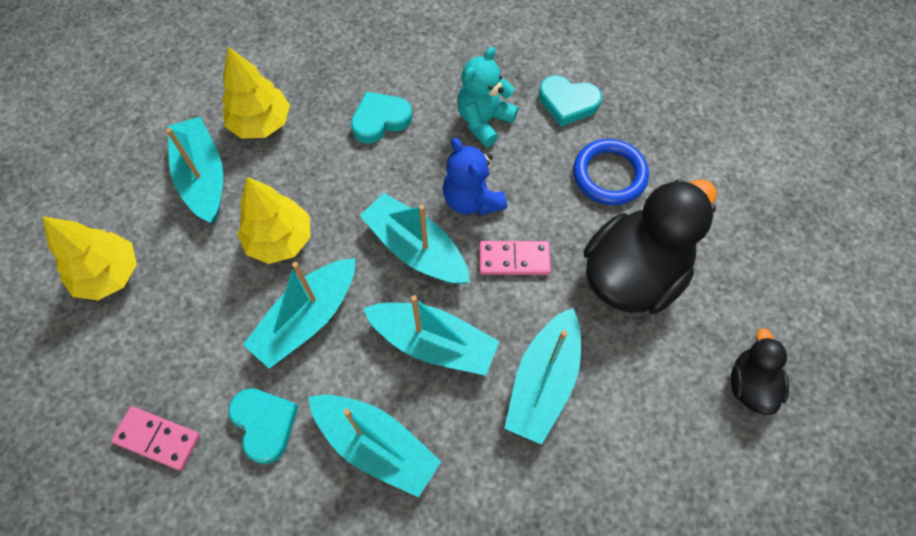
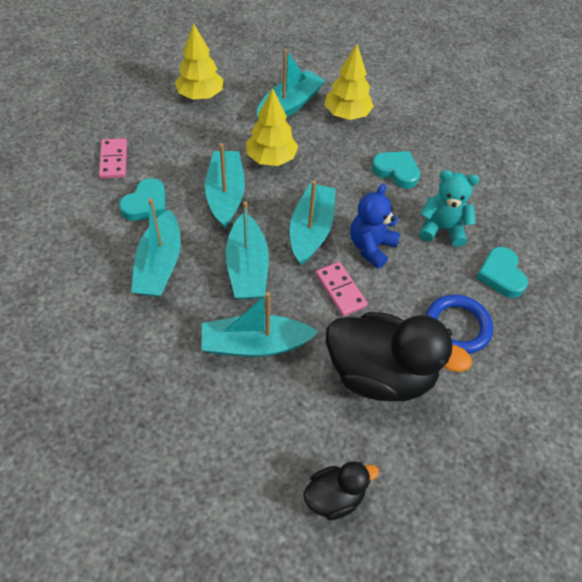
camera: 60 degrees right, 10 degrees down
turquoise boat [243,258,355,369] -> turquoise boat turned 75 degrees clockwise [205,143,245,229]

